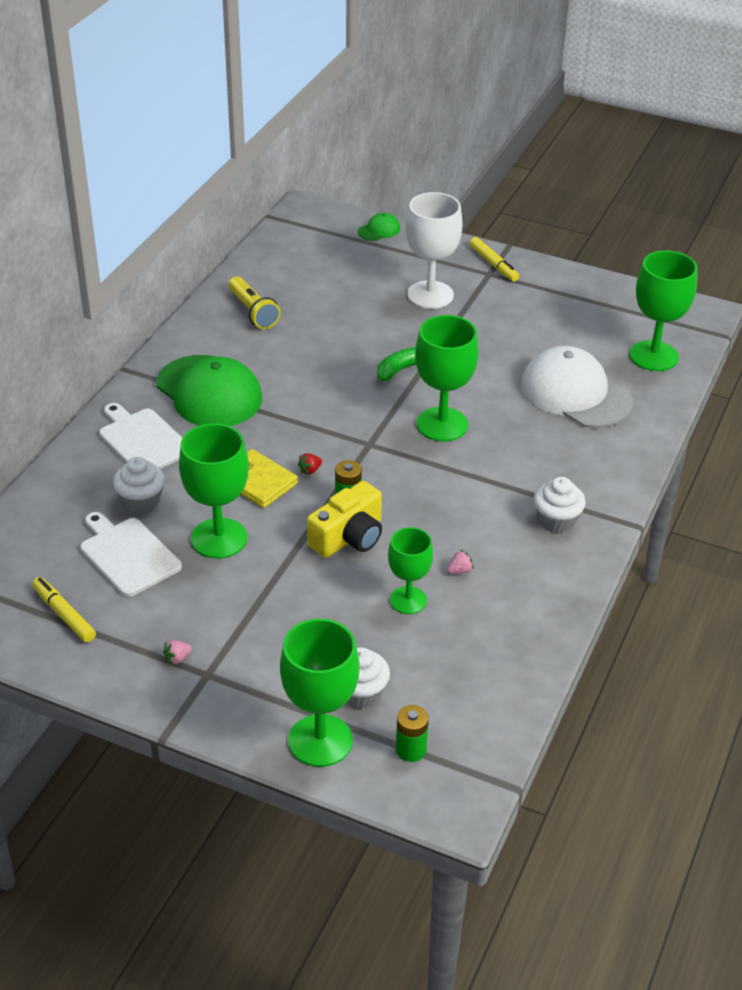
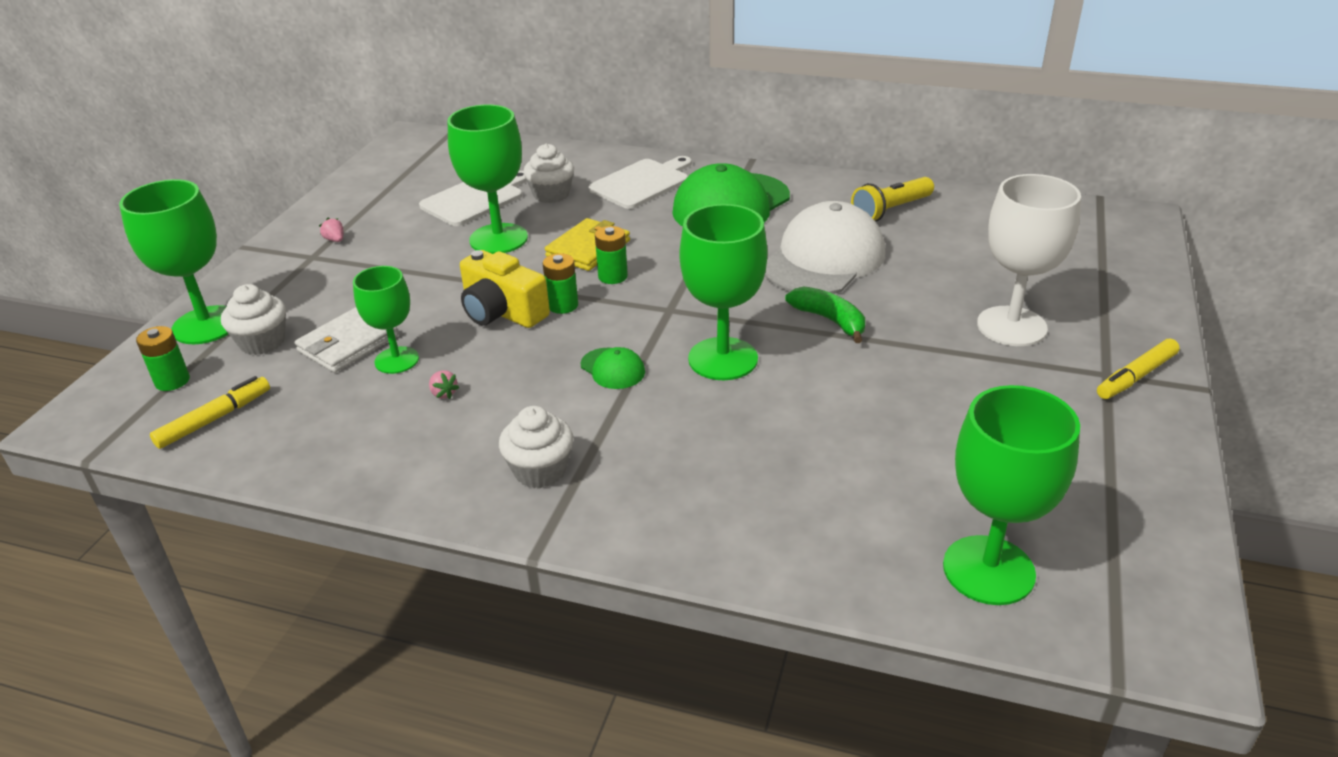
camera: 85 degrees right, 5 degrees down
yellow marker [32,577,96,642] -> yellow marker moved to [150,376,270,449]
red strawberry [298,453,322,475] -> green battery [595,226,628,284]
green cap [358,213,400,241] -> green cap moved to [581,347,645,389]
white cap [521,346,633,428] -> white cap moved to [765,201,886,294]
none -> white wallet [295,307,398,373]

